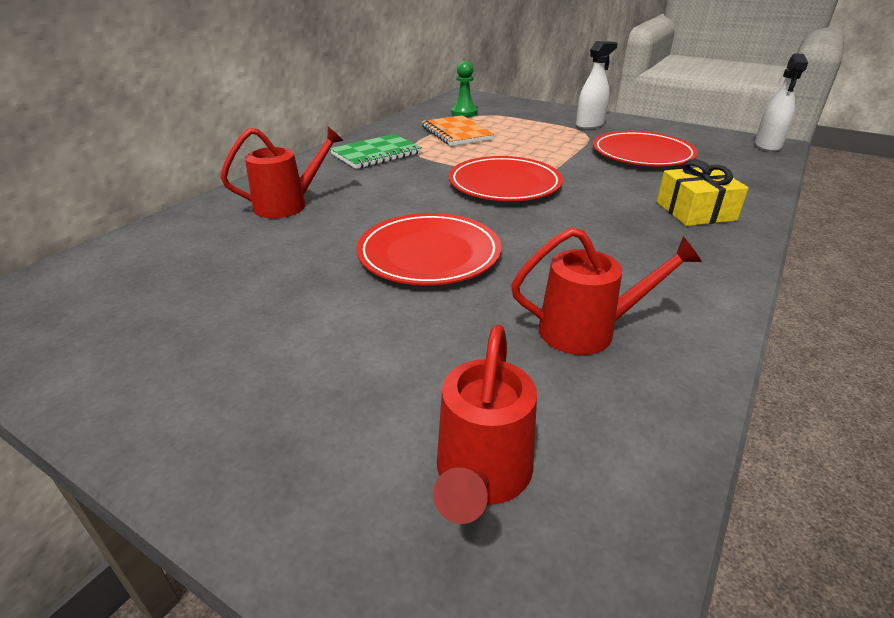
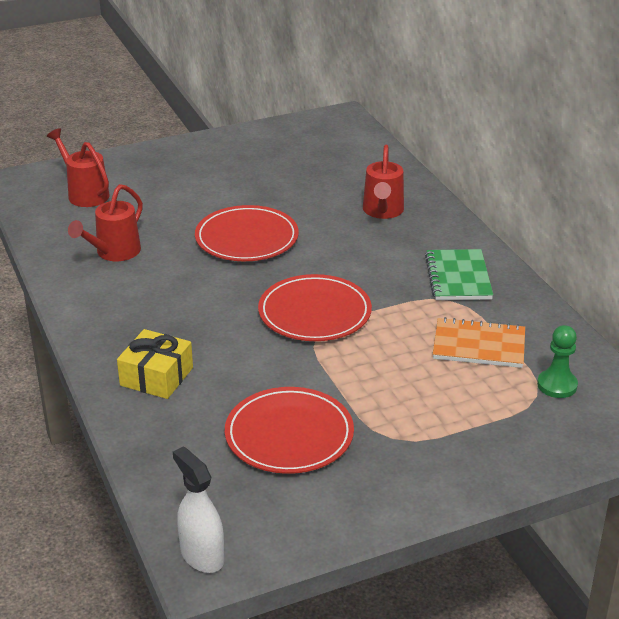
camera: 125 degrees right, 0 degrees up
white spray bottle [576,41,617,129] -> none

